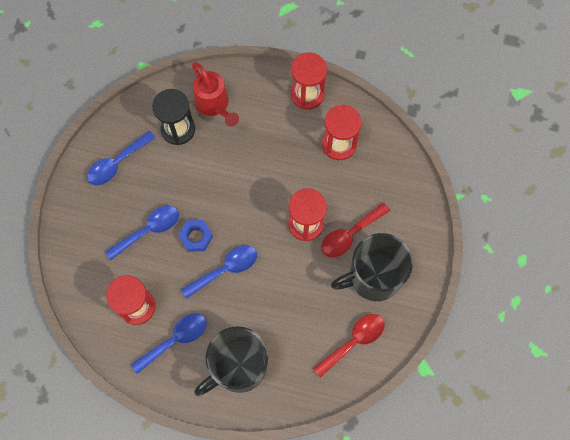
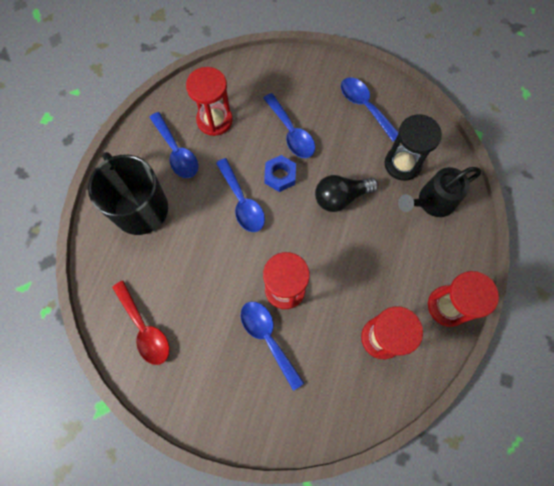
camera: 95 degrees right, 0 degrees up
red watering can [192,62,239,127] -> black watering can [398,167,481,217]
red spoon [321,202,390,258] -> blue spoon [241,302,304,391]
black mug [331,233,413,301] -> none
none -> black light bulb [315,175,378,212]

